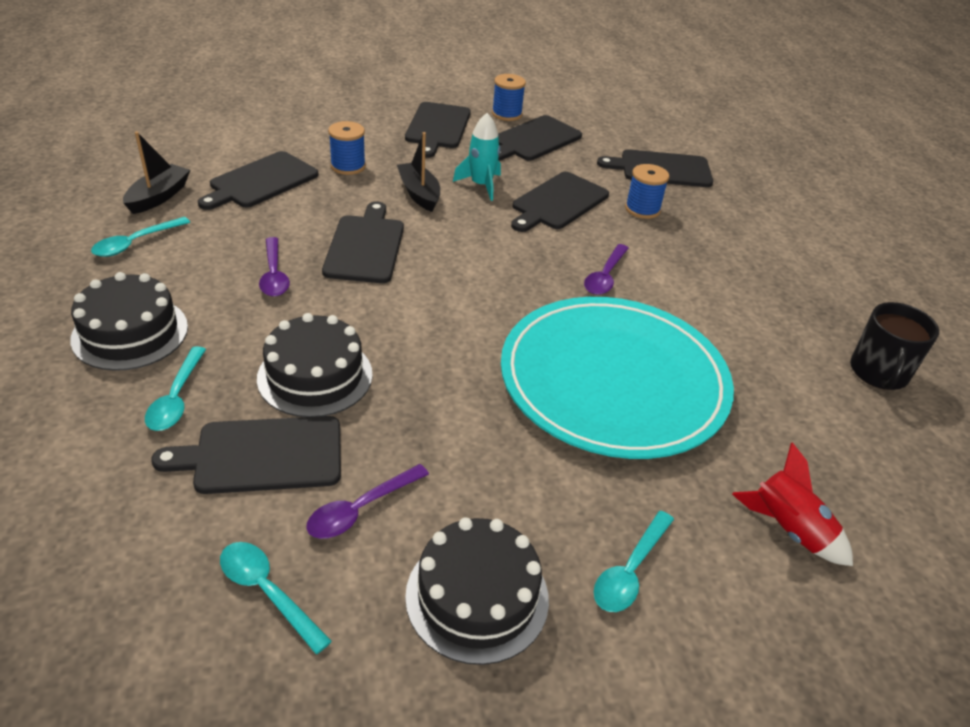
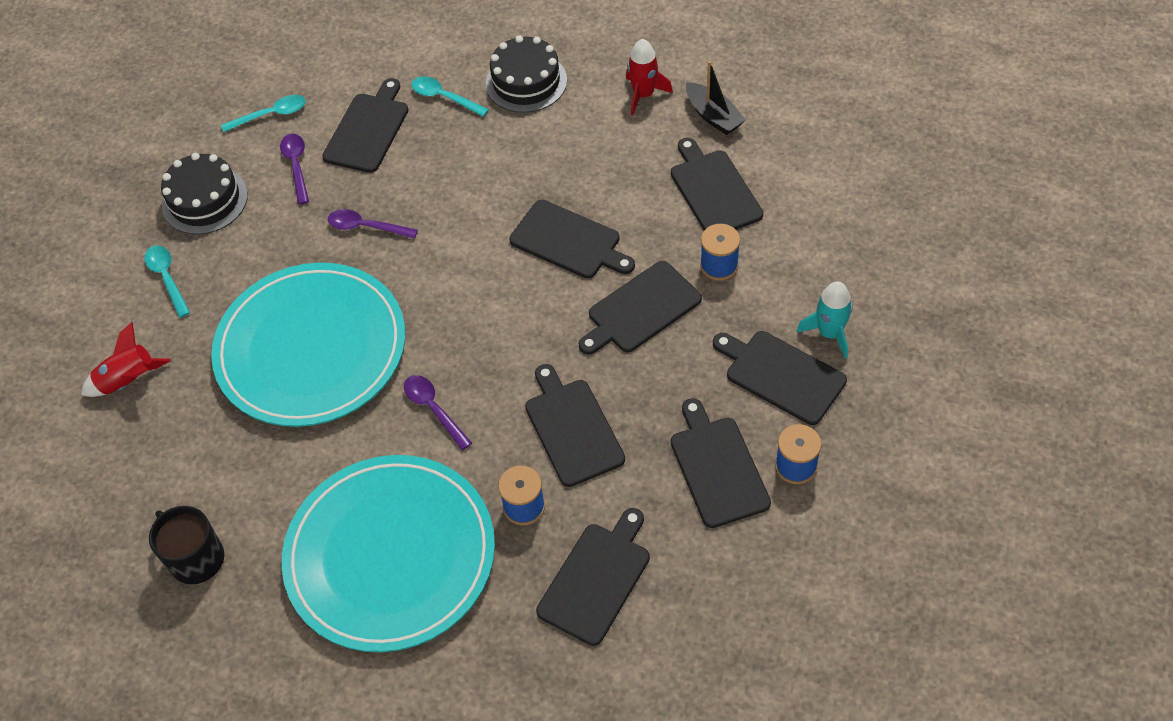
camera: 125 degrees right, 15 degrees up
turquoise spoon [91,217,190,257] -> red rocket [626,39,673,115]
black cake [257,313,373,417] -> none
purple spoon [259,237,290,297] -> purple spoon moved to [328,209,418,239]
black boat [397,132,440,212] -> black cutting board [579,261,702,355]
turquoise rocket [453,113,501,201] -> turquoise rocket moved to [797,281,853,359]
none -> turquoise plate [282,455,495,652]

